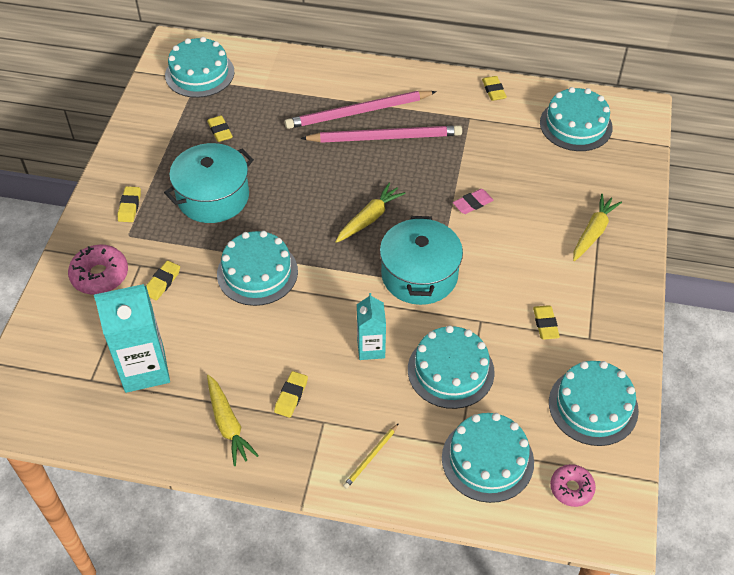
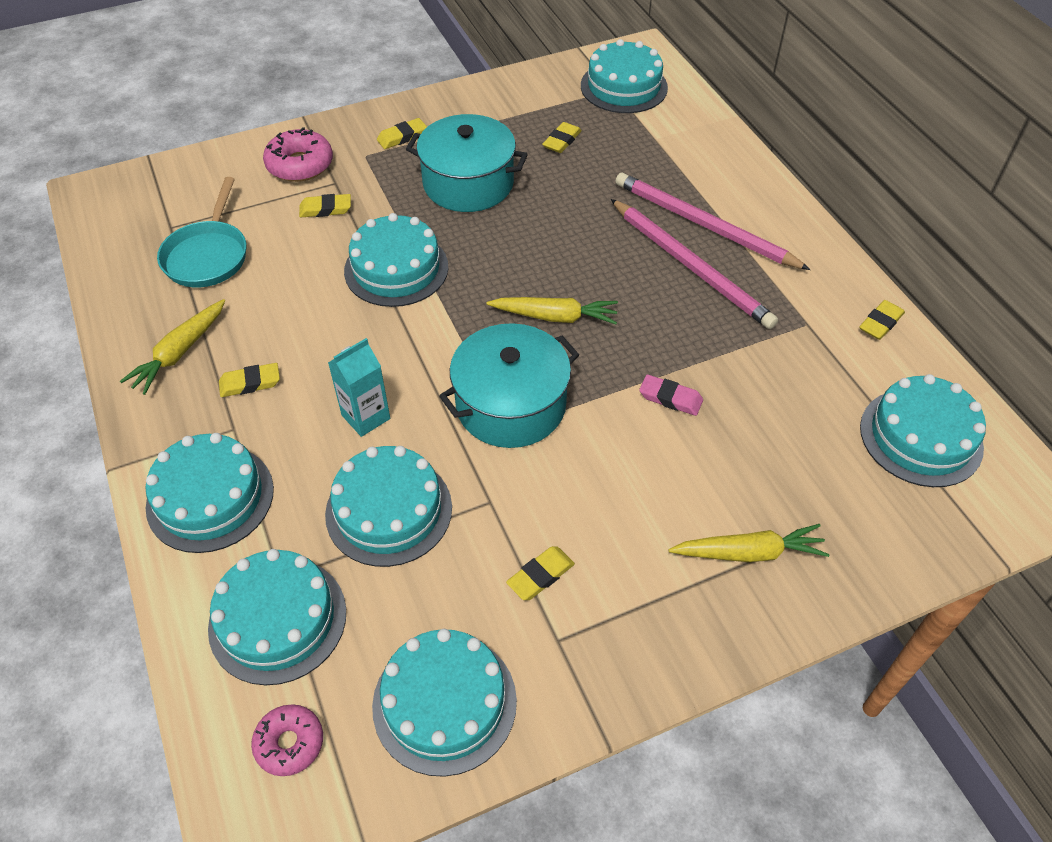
camera: 55 degrees right, 0 degrees up
turquoise carton [94,284,170,393] -> turquoise pan [157,177,246,287]
yellow pencil [343,423,399,489] -> turquoise cake [145,433,274,553]

